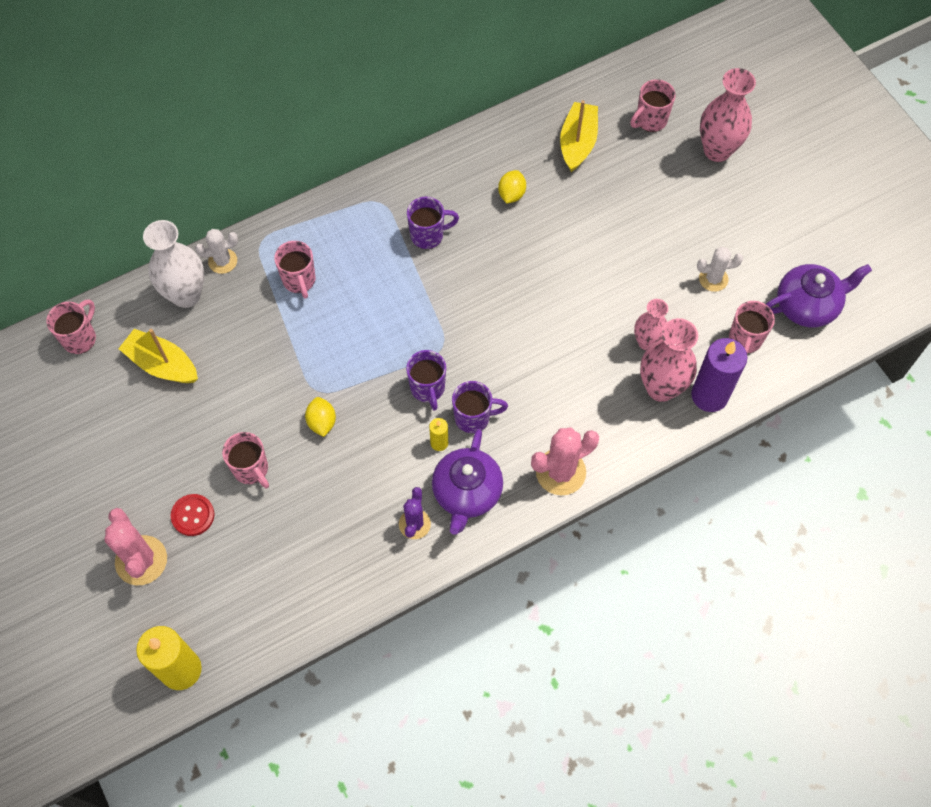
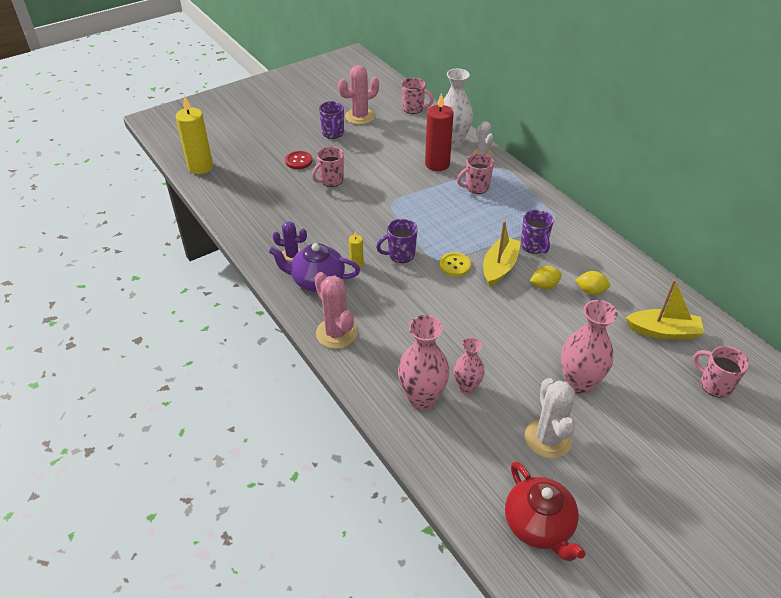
camera: 85 degrees right, 20 degrees down
pink cactus [105,508,167,585] -> pink cactus moved to [338,65,379,125]
yellow boat [118,329,198,383] -> yellow boat moved to [483,221,521,287]
yellow lemon [305,397,336,437] -> yellow lemon moved to [530,266,562,289]
purple mug [452,381,508,433] -> purple mug moved to [319,101,344,139]
purple candle [691,338,747,412] -> none
white cactus [697,247,743,292] -> white cactus [525,378,575,458], size x1.60
pink vase [700,68,756,162] -> pink vase moved to [561,300,618,394]
pink mug [729,301,775,353] -> none
purple teapot [766,264,872,327] -> red teapot [505,461,586,561]
none -> red candle [425,93,454,171]
none -> yellow button [440,252,471,277]

